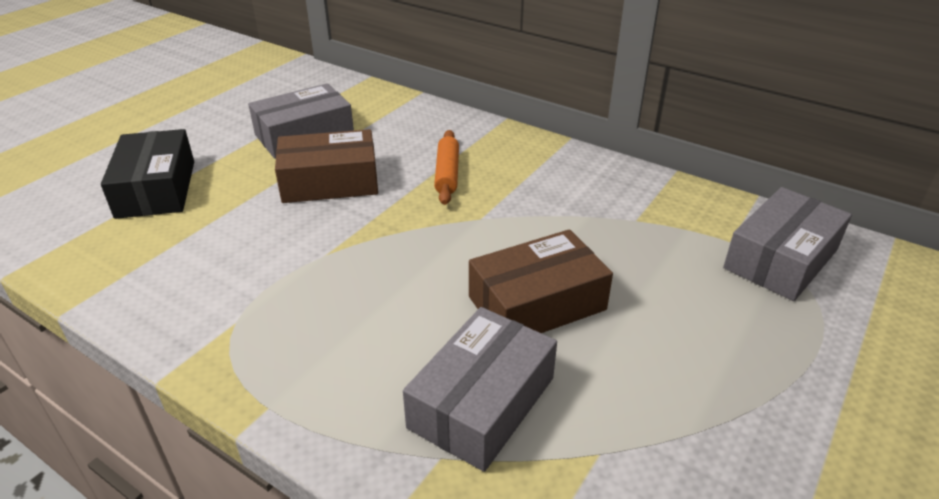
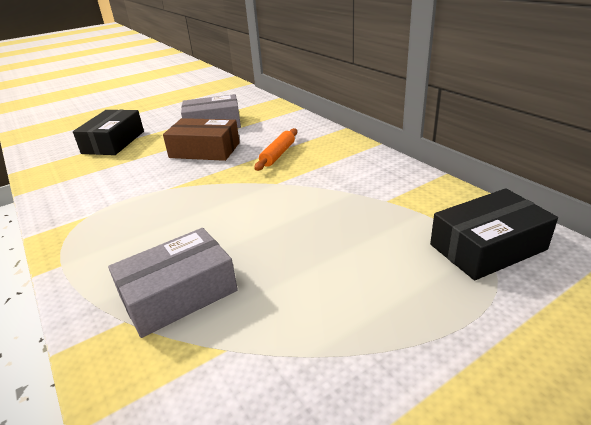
camera: 25 degrees right, 5 degrees down
brown box [469,229,613,333] -> none
grey box [723,187,852,301] -> black box [430,188,558,280]

